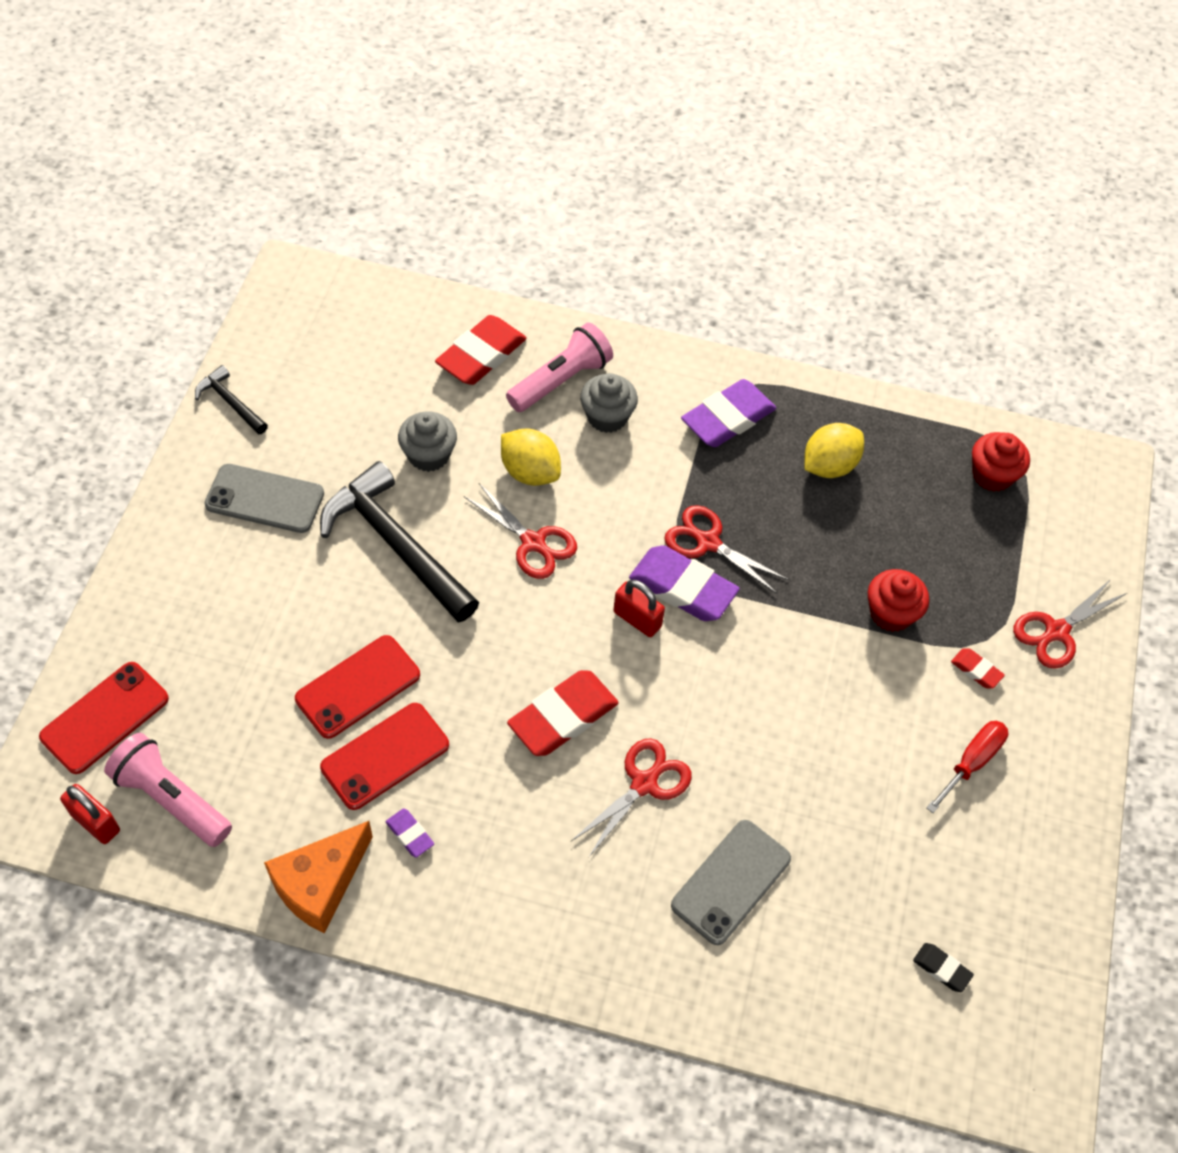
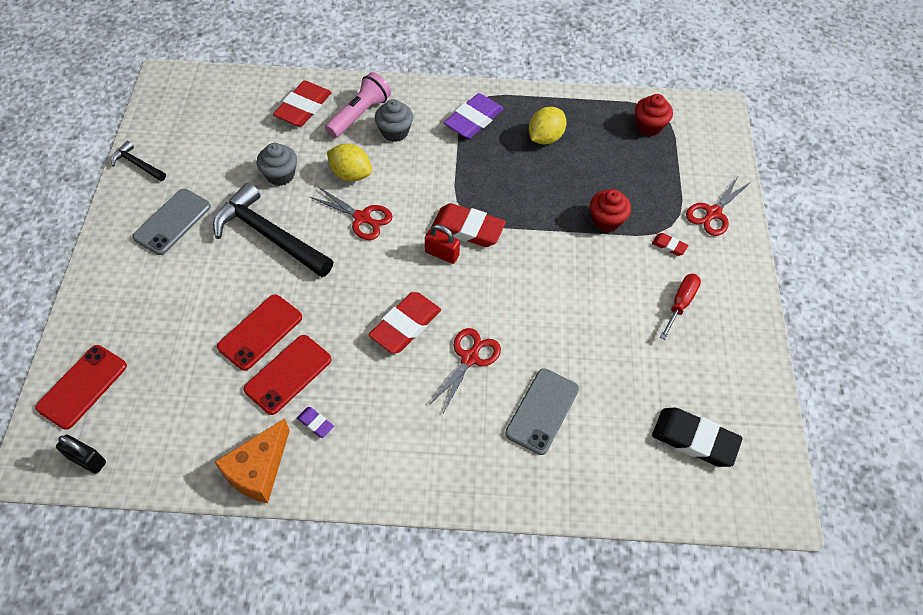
camera: 10 degrees left, 0 degrees up
red padlock [60,784,120,844] -> black padlock [56,435,106,474]
pink flashlight [104,733,232,847] -> none
grey phone [204,464,324,533] -> grey phone turned 60 degrees counterclockwise [133,189,211,255]
purple eraser [629,545,740,621] -> red eraser [431,203,506,247]
red scissors [664,505,788,594] -> none
black eraser [913,943,974,992] -> black eraser [652,407,743,467], size x2.12

